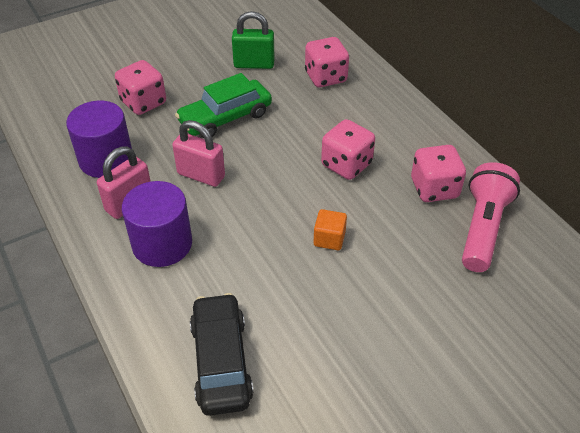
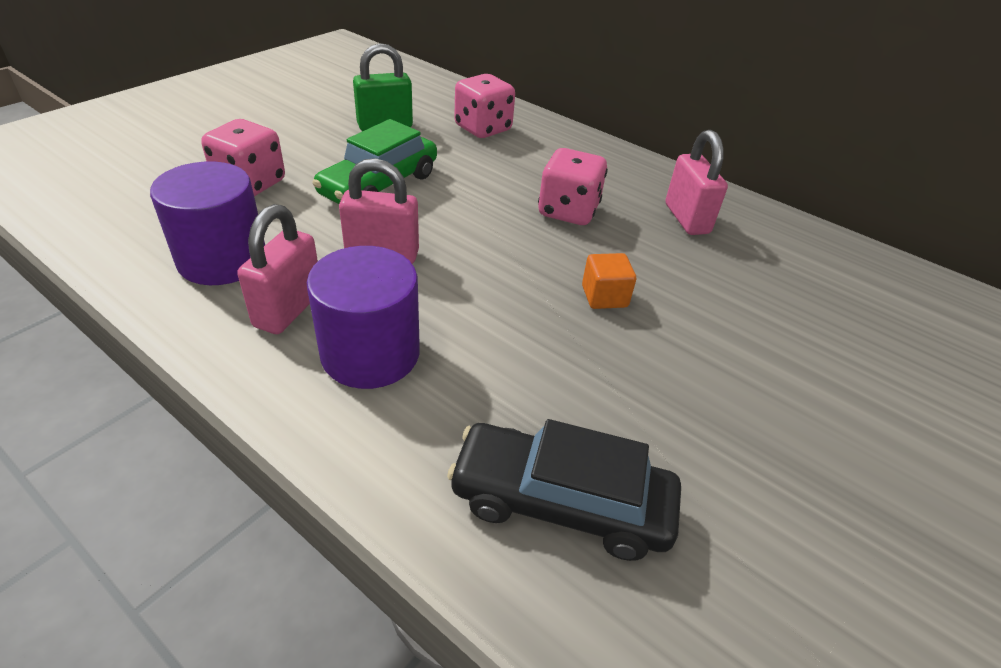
camera: 25 degrees left, 5 degrees down
black car [190,293,254,416] -> black car turned 45 degrees counterclockwise [447,419,681,561]
pink dice [411,145,466,202] -> pink padlock [665,130,728,235]
pink flashlight [462,162,520,272] -> none

